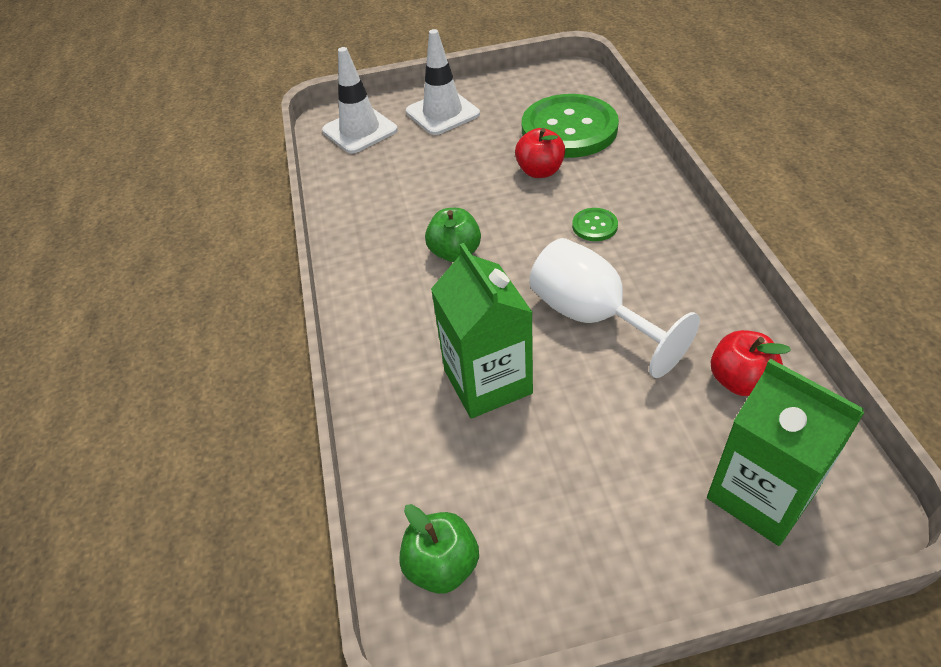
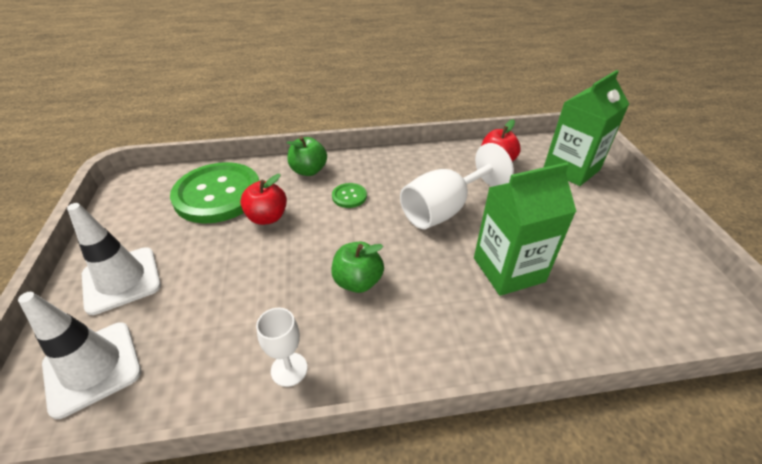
camera: 90 degrees left, 5 degrees down
green apple [399,504,479,594] -> green apple moved to [287,136,327,176]
none -> white goblet [256,308,308,387]

